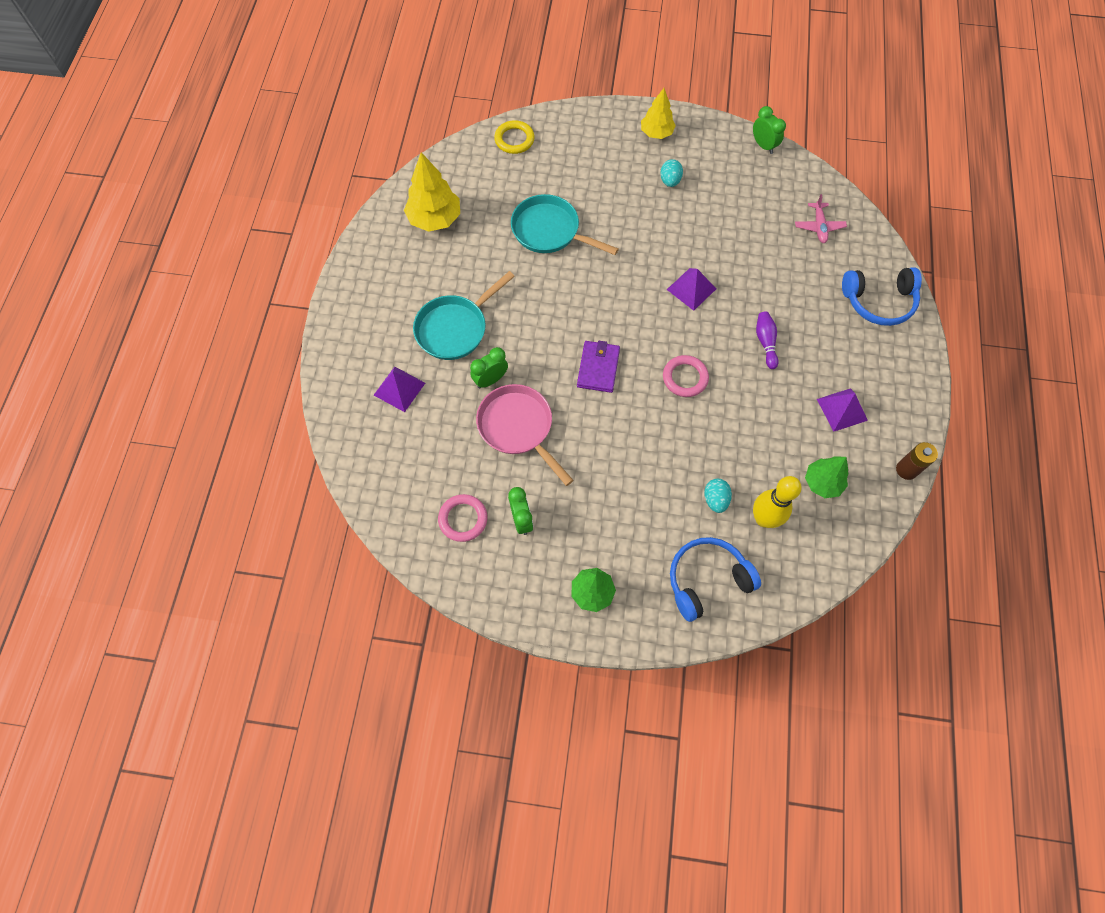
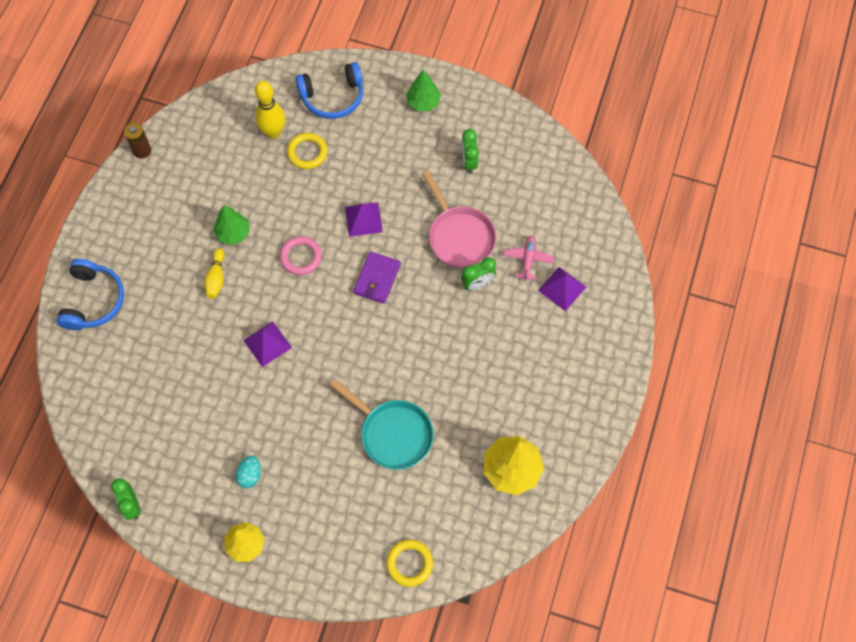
camera: 170 degrees left, 0 degrees up
turquoise pan [413,271,515,360] -> none
pink ring [438,494,487,542] -> none
turquoise egg [704,479,732,513] -> yellow ring [287,133,328,169]
purple bowling pin [756,312,779,369] -> yellow bowling pin [204,248,224,299]
pink plane [795,194,847,243] -> pink plane moved to [503,236,554,281]
green tree [805,456,849,498] -> green tree moved to [213,206,250,245]
purple pyramid [817,388,868,432] -> purple pyramid moved to [345,202,383,237]
blue headphones [842,267,922,326] -> blue headphones turned 90 degrees clockwise [57,259,124,330]

